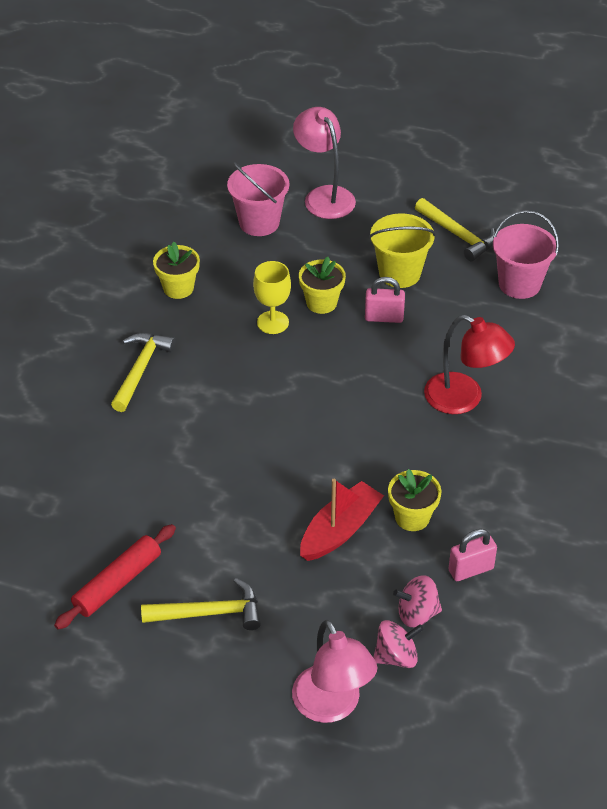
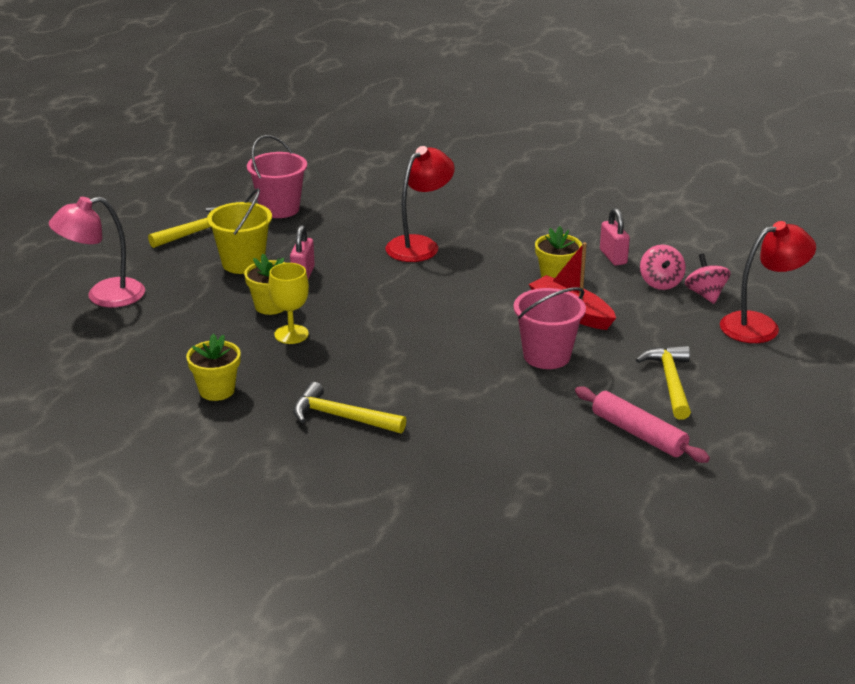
camera: 85 degrees left, 15 degrees down
red rolling pin [54,524,176,630] -> pink rolling pin [575,386,710,463]
pink bucket [227,162,289,236] -> pink bucket moved to [513,287,586,369]
pink lamp [292,620,377,723] -> red lamp [720,221,816,343]

